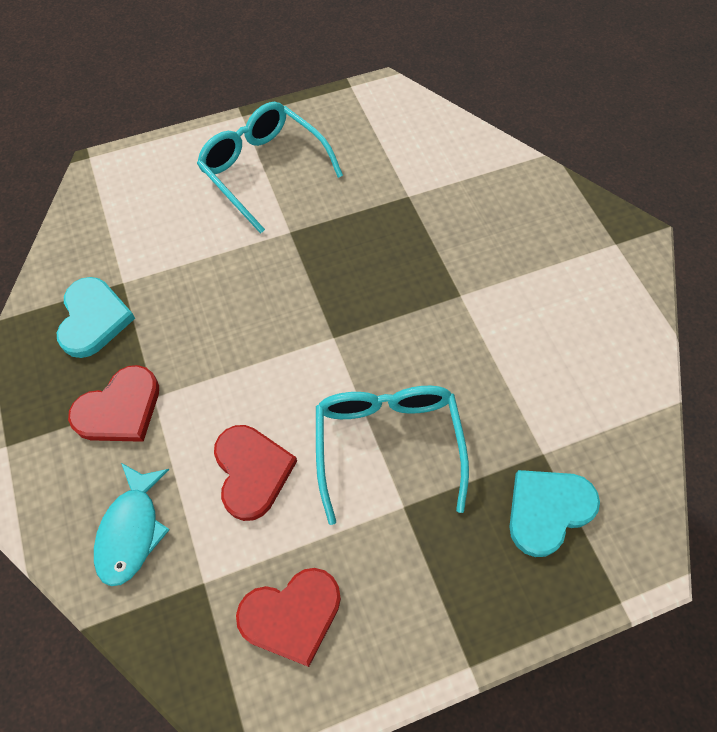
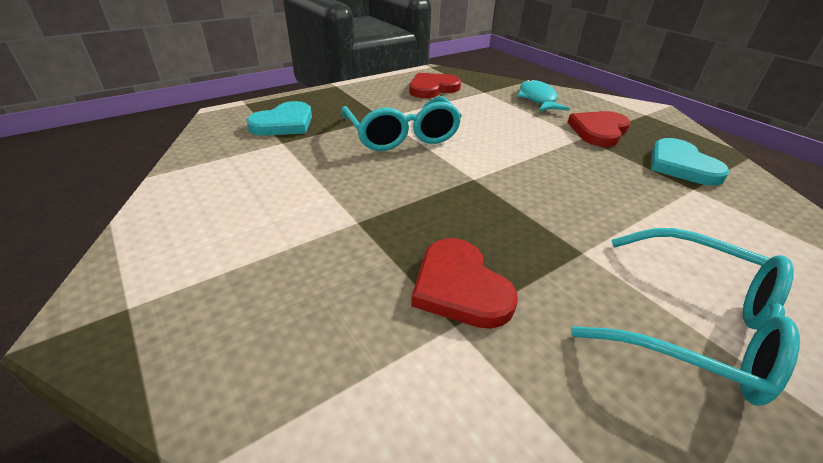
camera: 165 degrees right, 25 degrees down
red heart [214,425,297,521] -> red heart moved to [411,238,518,329]

